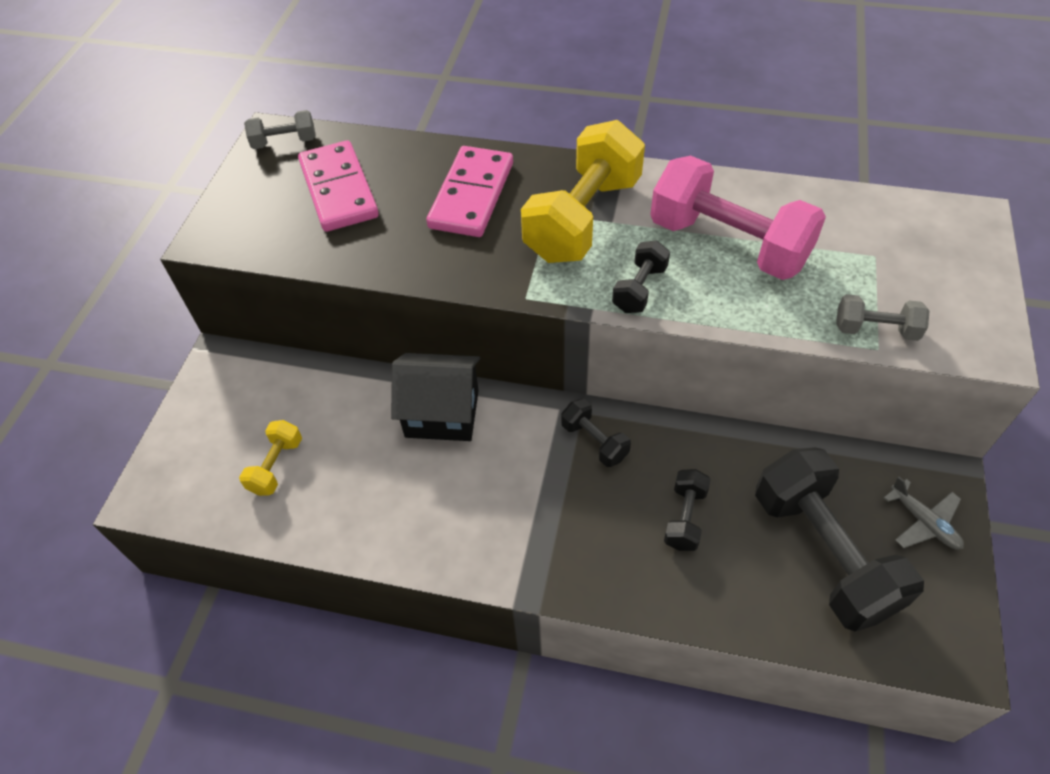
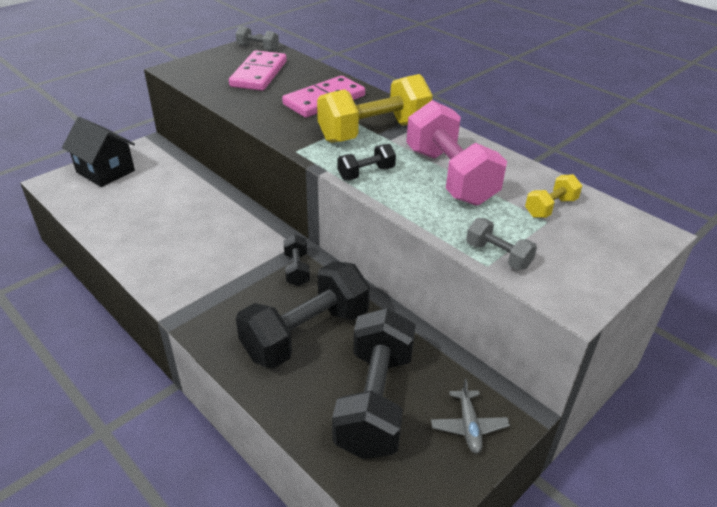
camera: 30 degrees right, 15 degrees down
yellow dumbbell [239,420,302,496] -> yellow dumbbell moved to [525,174,582,218]
black house [391,353,480,441] -> black house moved to [62,117,135,187]
black dumbbell [664,469,711,551] -> black dumbbell [236,261,370,369], size x2.12

